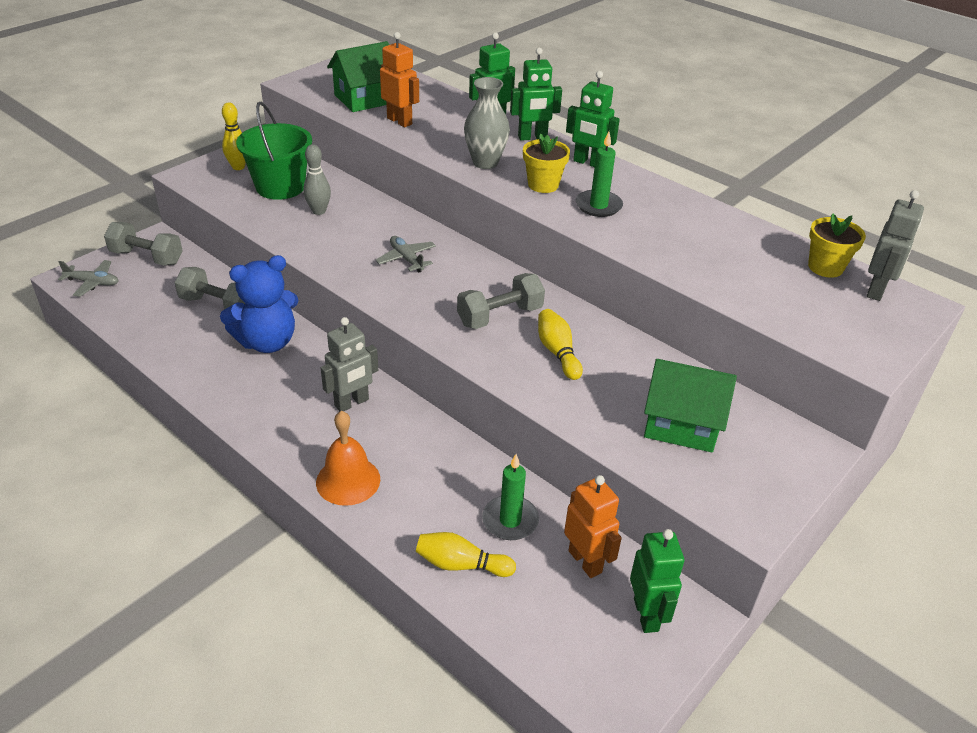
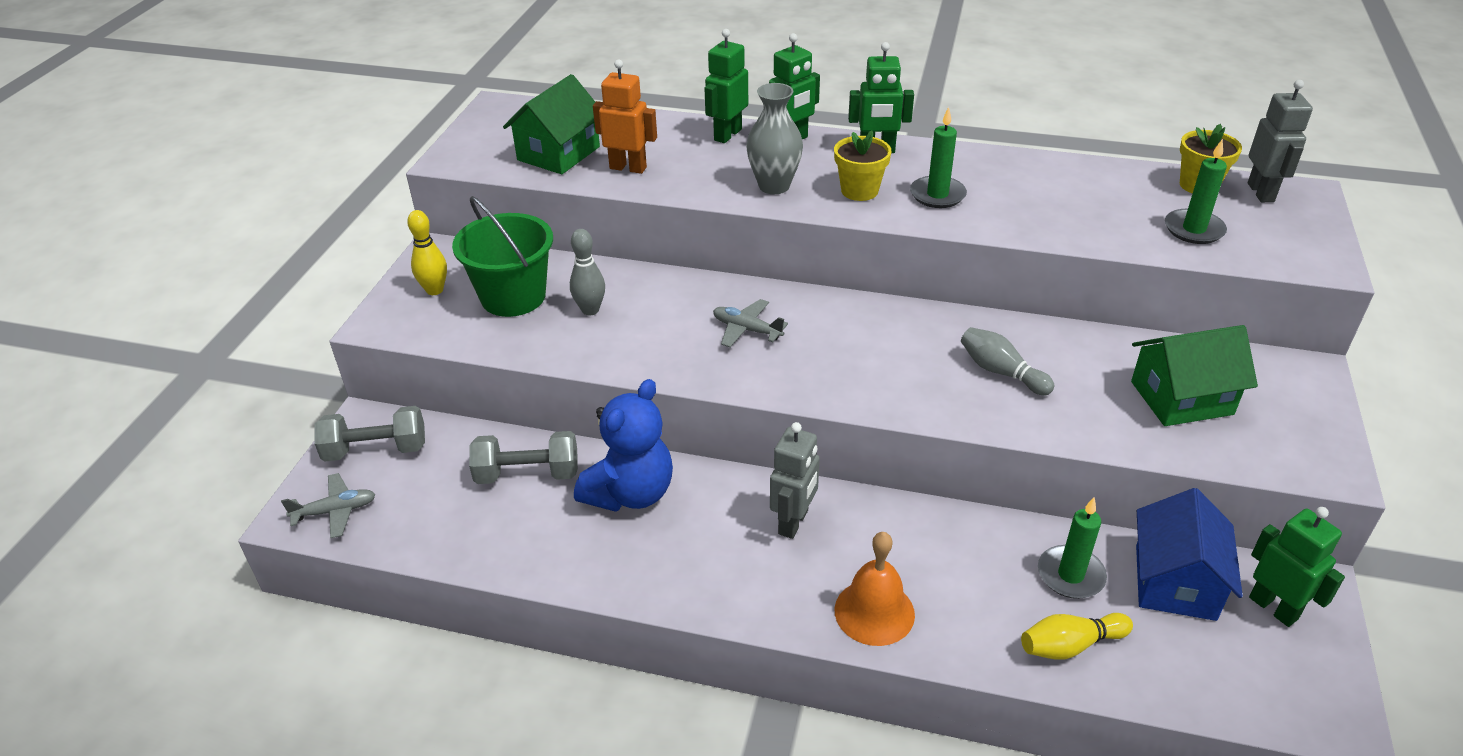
camera: 25 degrees left, 0 degrees up
grey dumbbell [457,273,545,329] -> none
yellow bowling pin [538,309,583,380] -> grey bowling pin [961,327,1054,395]
orange robot [564,475,622,578] -> blue house [1136,488,1243,621]
none -> green candle [1165,139,1227,244]

